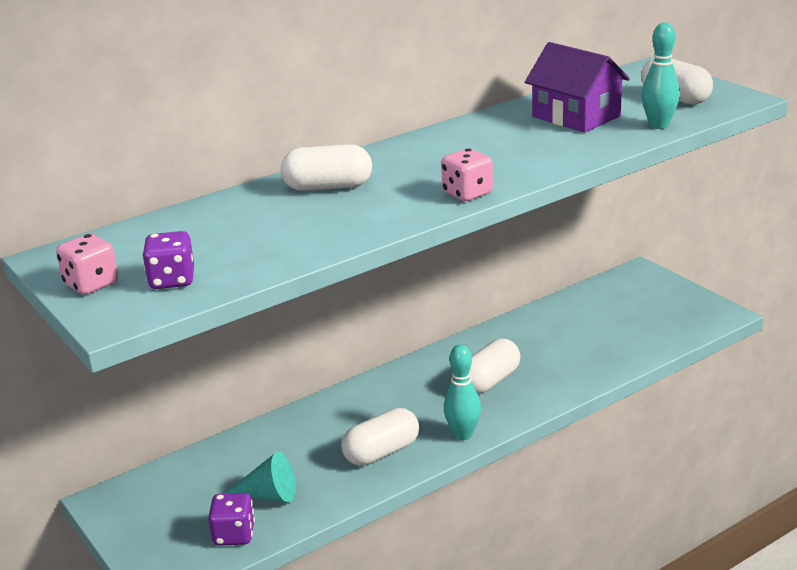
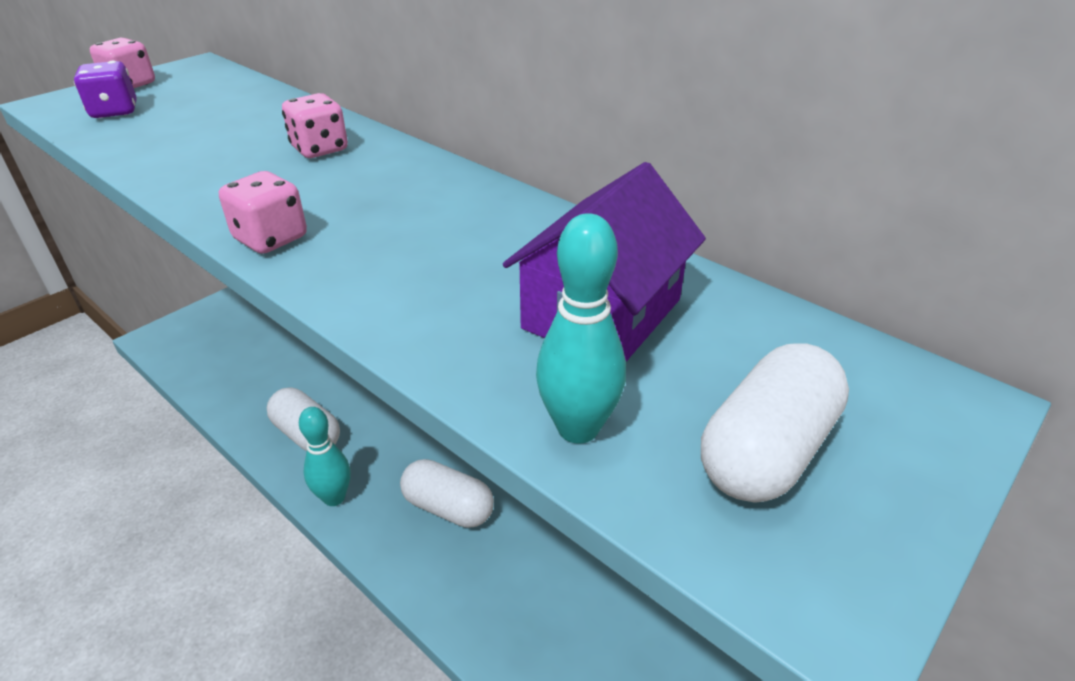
camera: 75 degrees right, 10 degrees up
purple dice [208,493,255,546] -> none
turquoise cone [224,452,296,503] -> none
white capsule [281,144,372,191] -> pink dice [282,93,348,158]

